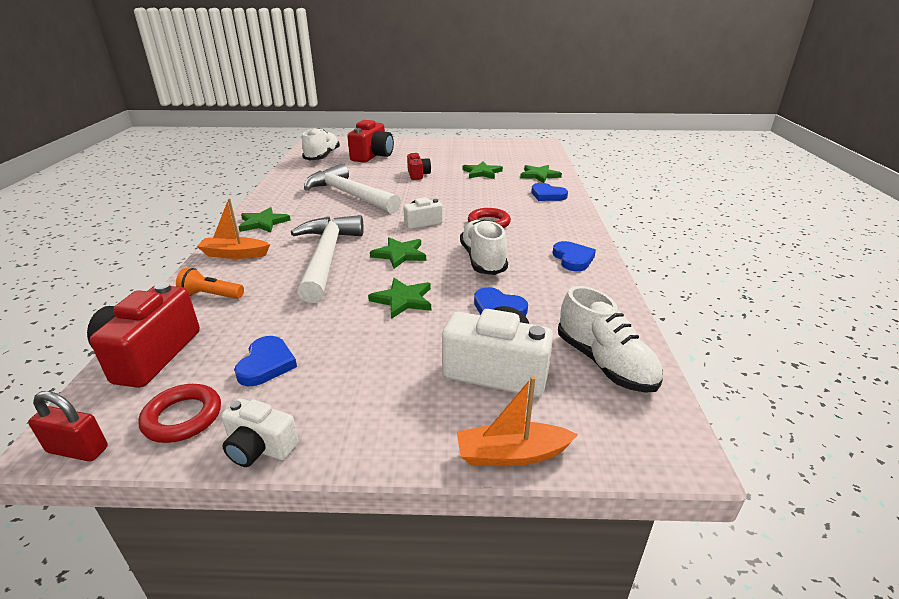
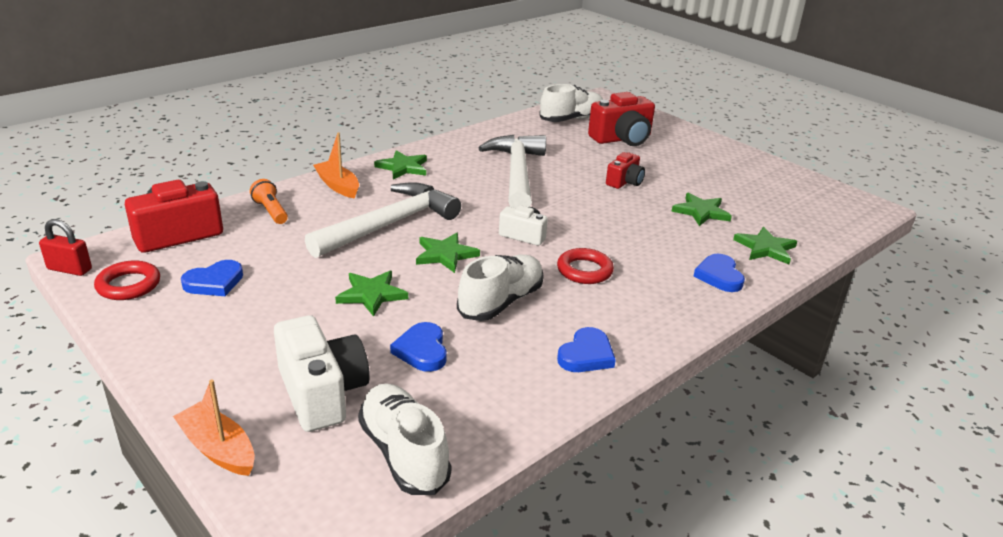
camera: 45 degrees right, 0 degrees up
red padlock [28,391,108,462] -> red padlock turned 45 degrees counterclockwise [39,219,92,276]
white camera [221,398,299,467] -> none
white shoe [558,286,663,393] -> white shoe turned 135 degrees clockwise [358,383,451,495]

